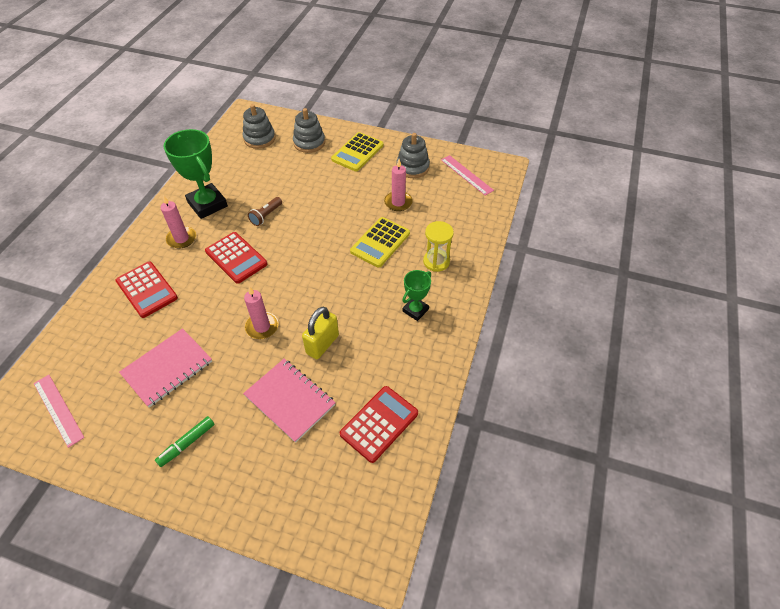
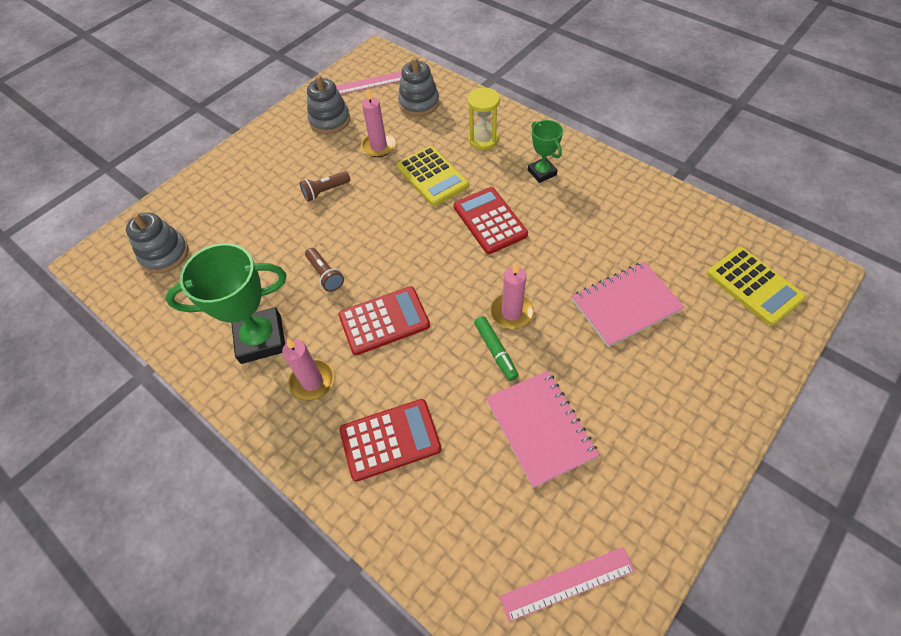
camera: 65 degrees left, 5 degrees up
green marker [155,416,215,467] -> green marker moved to [474,316,519,381]
grey stacking toy [293,108,325,153] -> grey stacking toy moved to [398,57,439,117]
yellow padlock [302,307,339,360] -> none
yellow calculator [331,132,383,171] -> yellow calculator moved to [707,247,806,326]
red calculator [340,386,418,463] -> red calculator moved to [454,187,528,254]
none -> brown flashlight [300,171,350,202]

